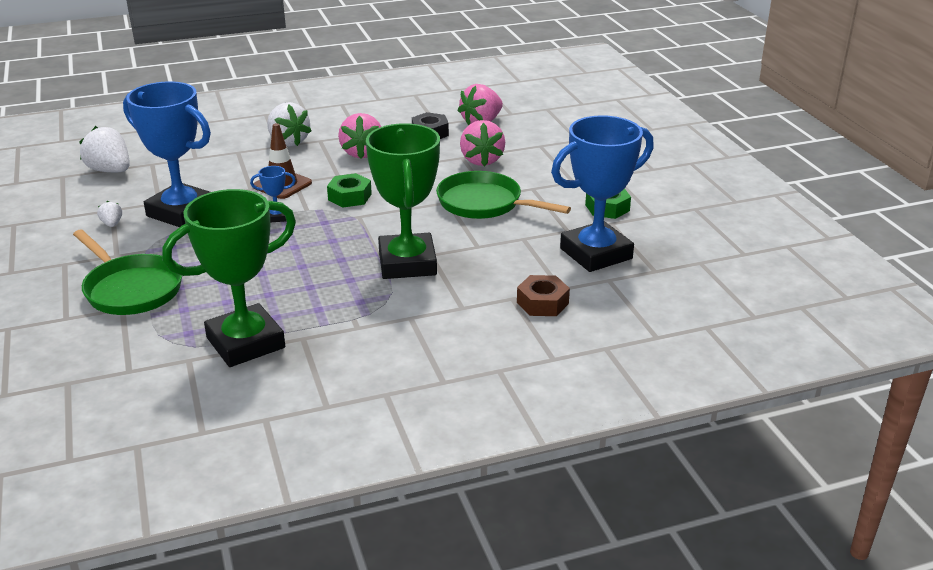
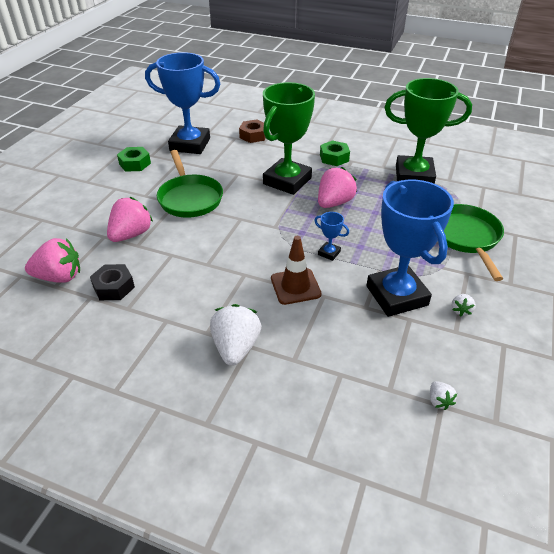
camera: 140 degrees left, 10 degrees up
white strawberry [79,126,130,172] -> white strawberry [430,381,457,410], size x0.48
green nut [327,173,372,208] -> green nut moved to [320,140,350,166]
pink strawberry [338,113,381,159] -> pink strawberry moved to [318,167,357,208]

